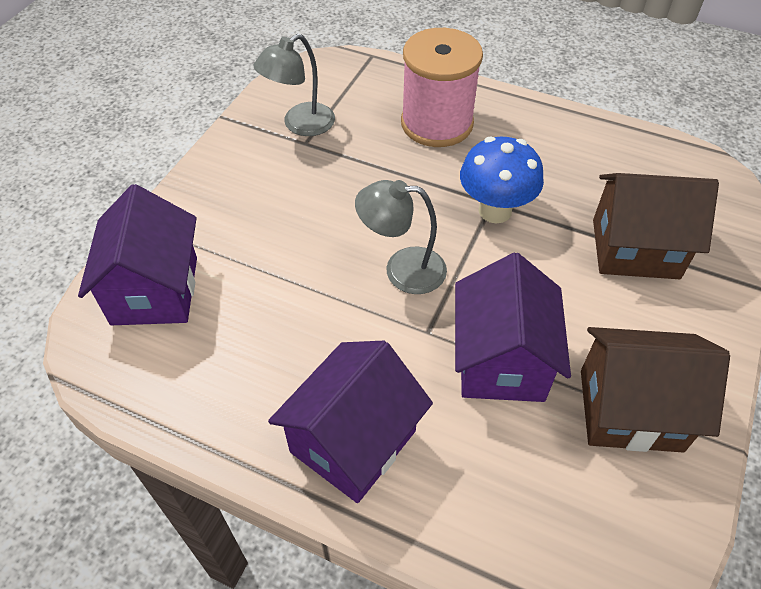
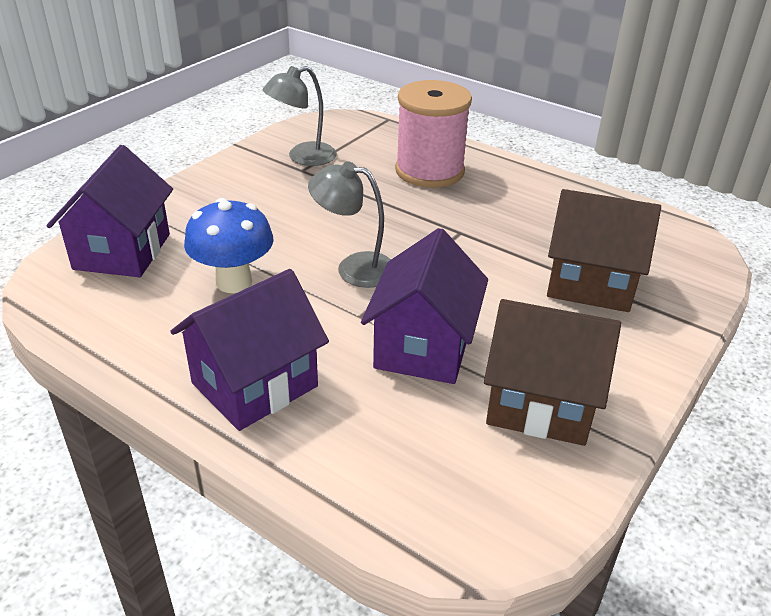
camera: 10 degrees right, 15 degrees down
blue mushroom [460,136,544,223] -> blue mushroom moved to [184,198,274,293]

